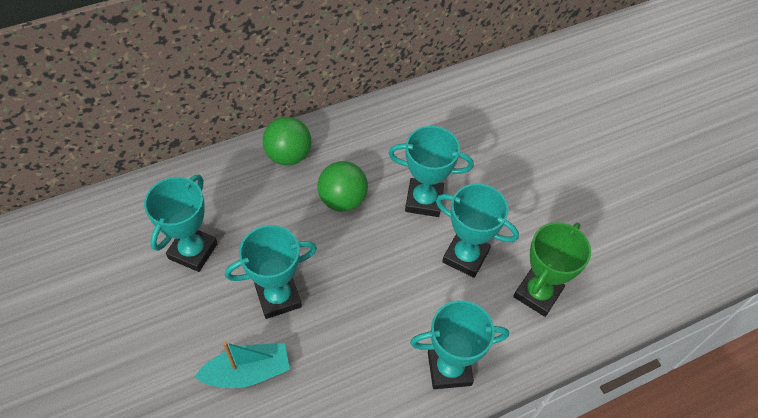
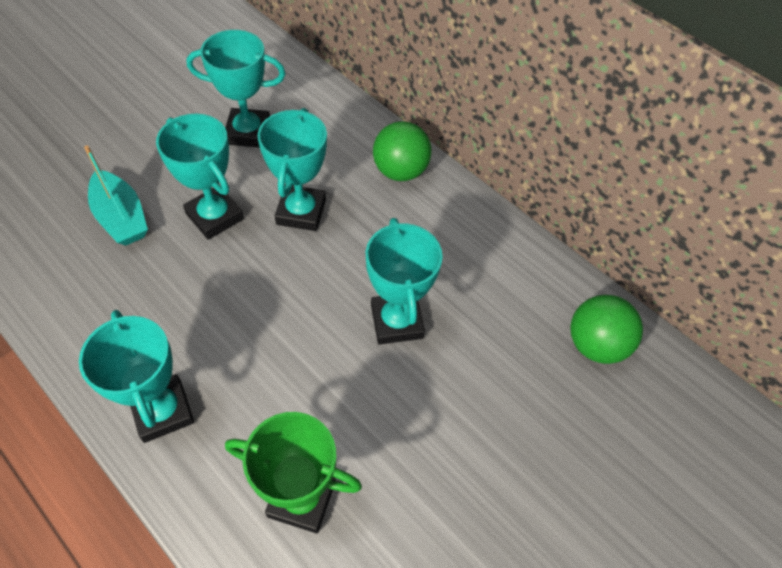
camera: 70 degrees right, 0 degrees up
green ball [317,161,368,212] -> green ball moved to [571,295,643,364]
turquoise trophy [436,184,519,278] -> turquoise trophy moved to [258,108,327,231]

